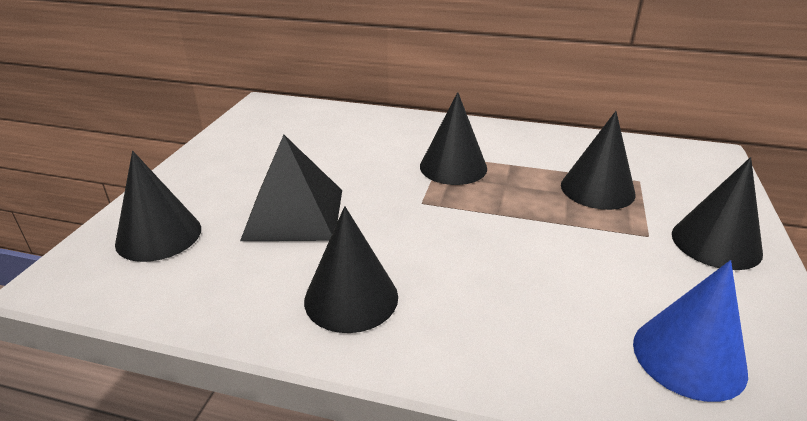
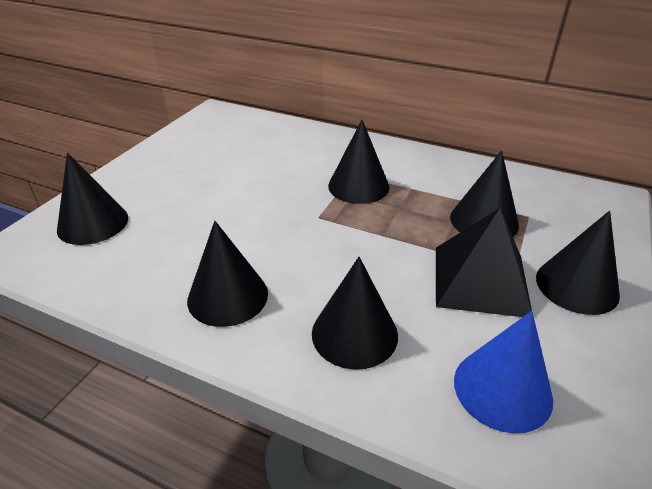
camera: 10 degrees right, 5 degrees up
black pyramid [240,135,342,241] -> black pyramid moved to [436,208,532,317]
none -> black cone [312,257,398,370]

